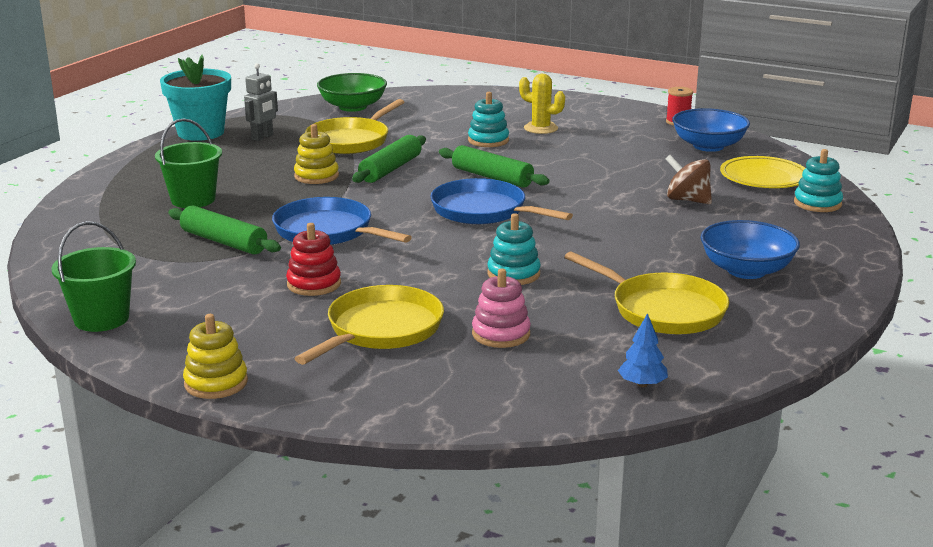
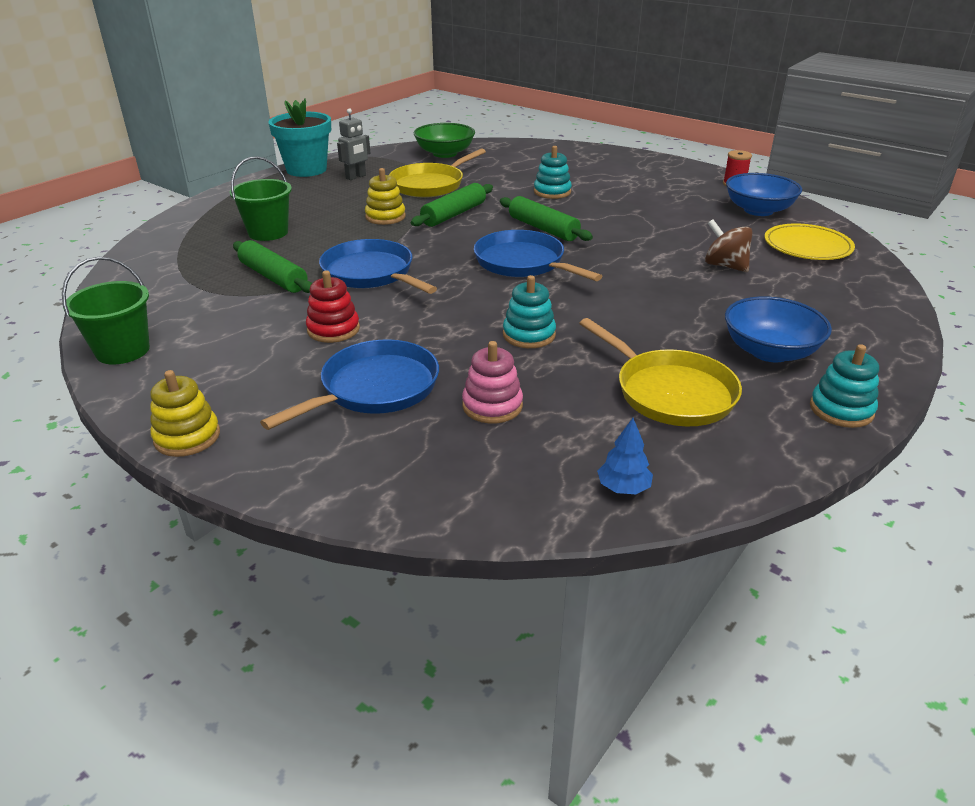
camera: 10 degrees right, 10 degrees up
yellow pan [294,285,444,365] -> blue pan [260,339,439,430]
yellow cactus [519,74,565,134] -> none
turquoise stacking toy [794,149,843,212] -> turquoise stacking toy moved to [810,344,879,428]

